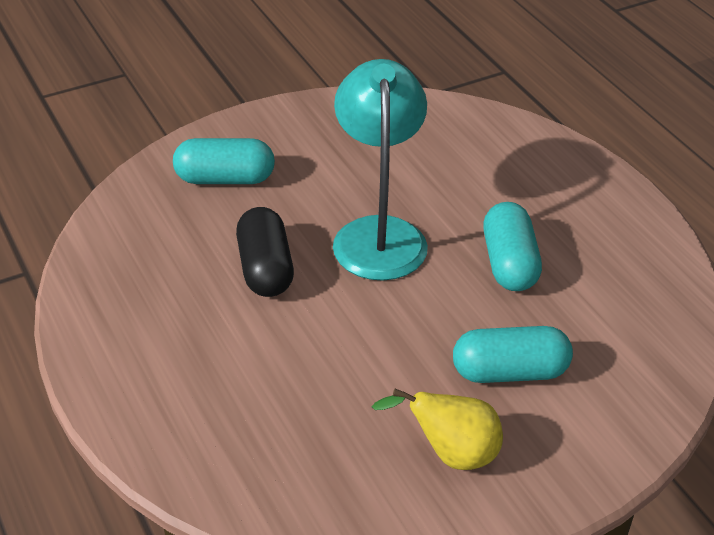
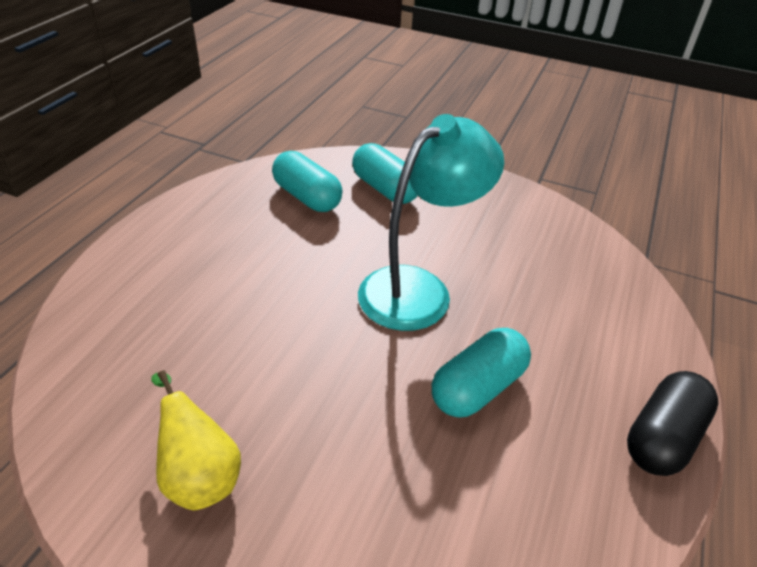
camera: 50 degrees right, 0 degrees up
black capsule [236,207,294,297] -> black capsule moved to [627,371,718,476]
turquoise capsule [453,326,573,383] -> turquoise capsule moved to [272,151,342,212]

